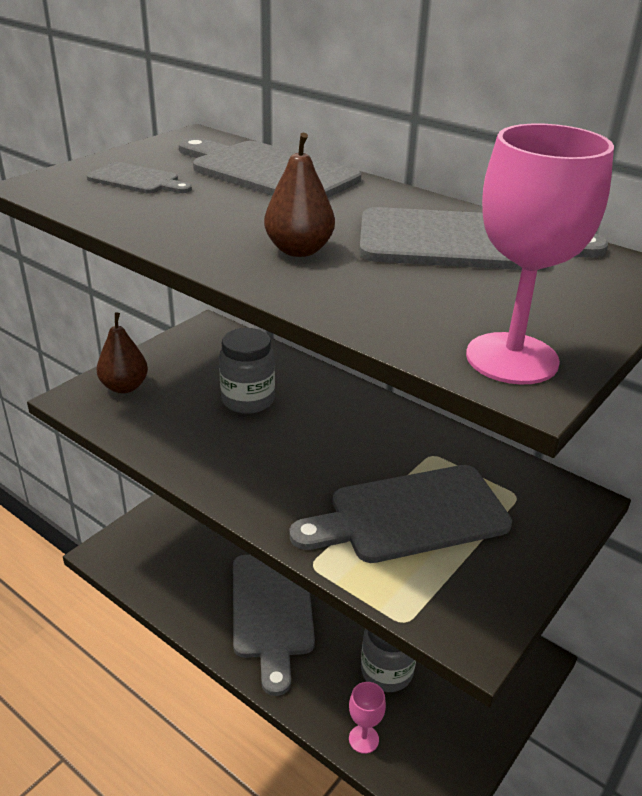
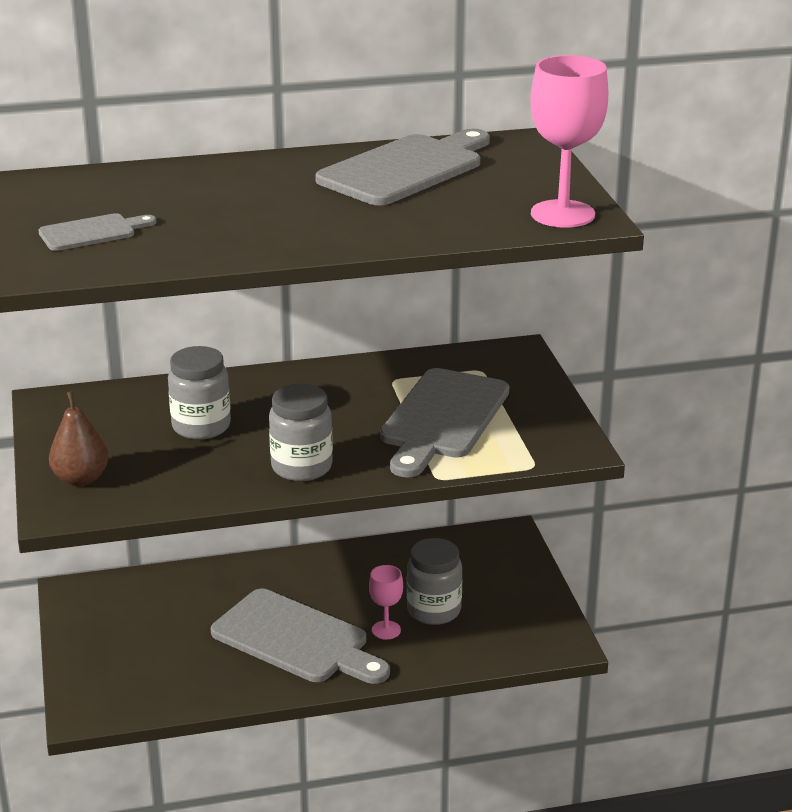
camera: 50 degrees left, 5 degrees down
grey cutting board [179,138,361,198] -> none
brown pear [264,133,335,257] -> none
pink goblet [349,682,386,754] -> pink goblet moved to [369,565,403,639]
none -> grey jar [269,384,333,481]

